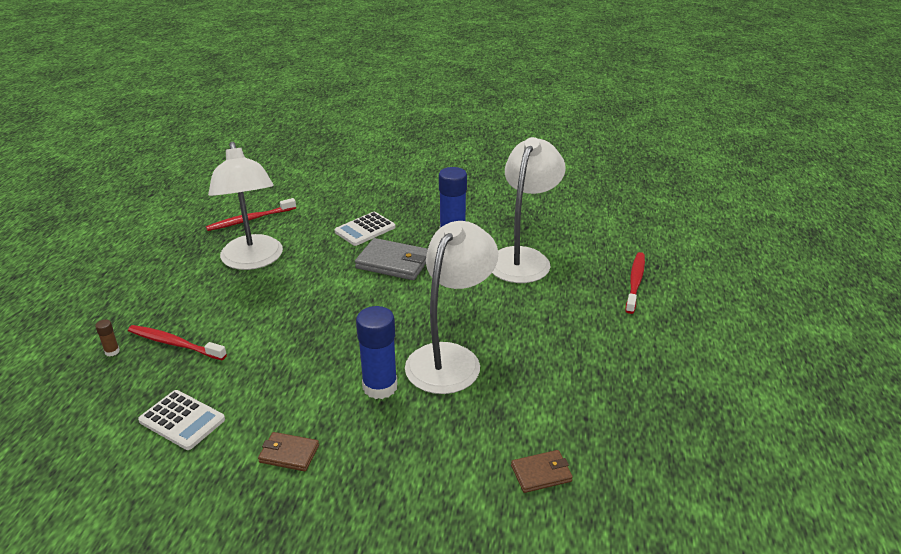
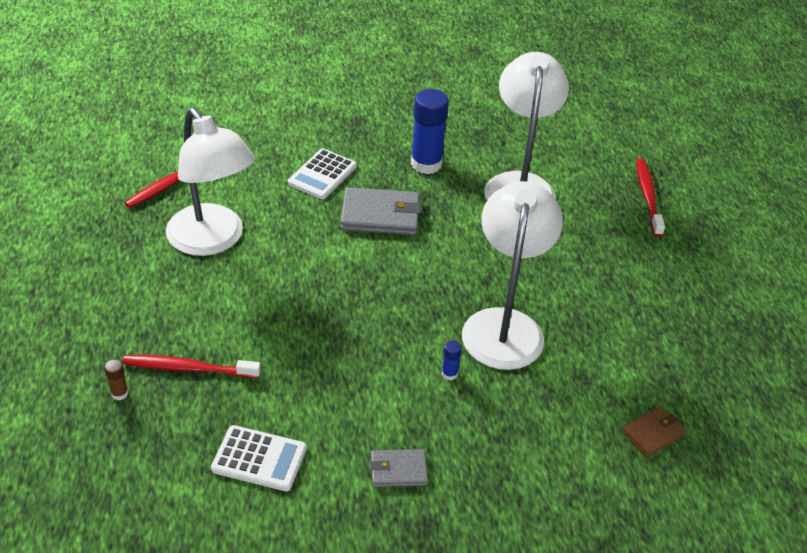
camera: 20 degrees left, 10 degrees up
brown wallet [258,432,319,471] -> grey wallet [370,449,428,487]
blue glue stick [356,306,398,399] -> blue glue stick [442,340,462,380], size x0.43

